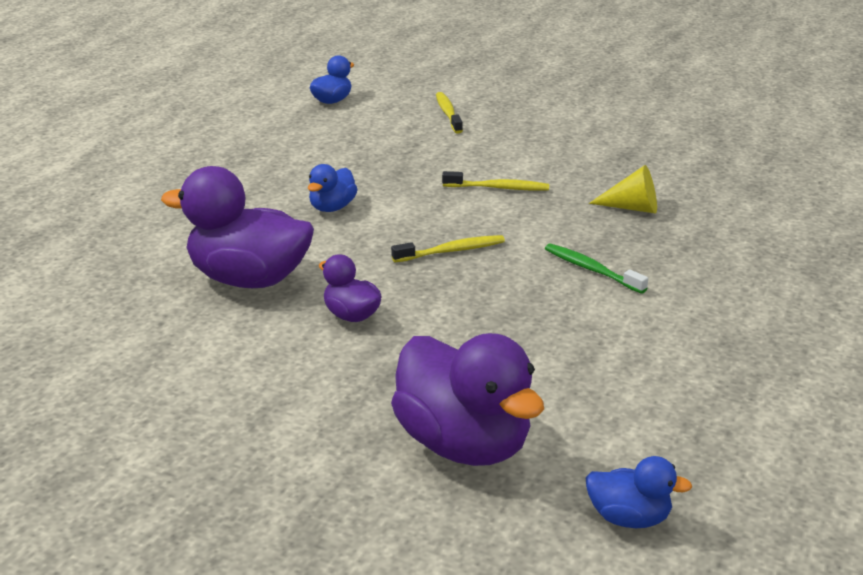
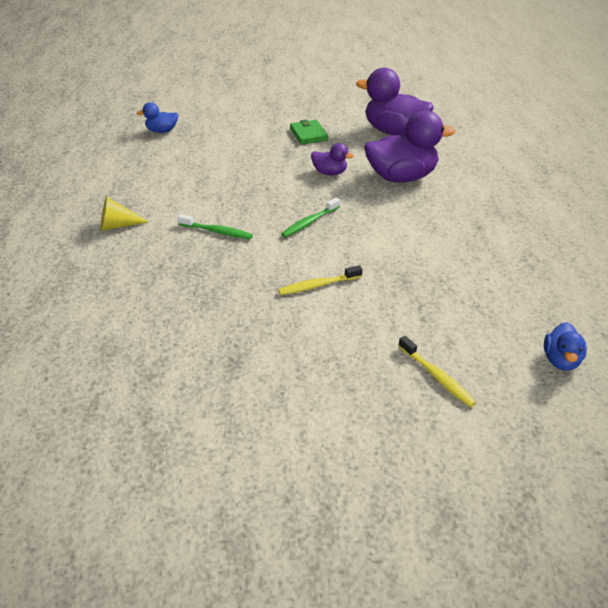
camera: 155 degrees right, 10 degrees up
blue duck [308,164,358,212] -> none
yellow toothbrush [391,235,505,262] -> green toothbrush [281,197,340,238]
purple duck [391,333,544,466] -> purple duck moved to [356,68,434,136]
yellow cone [589,165,657,213] -> yellow cone moved to [101,196,149,231]
none -> green wallet [290,120,328,145]

